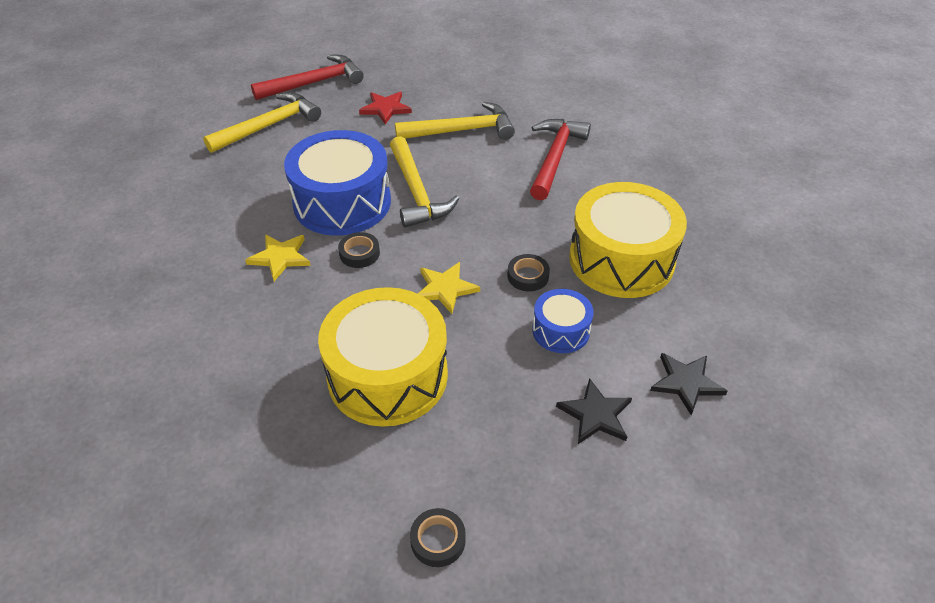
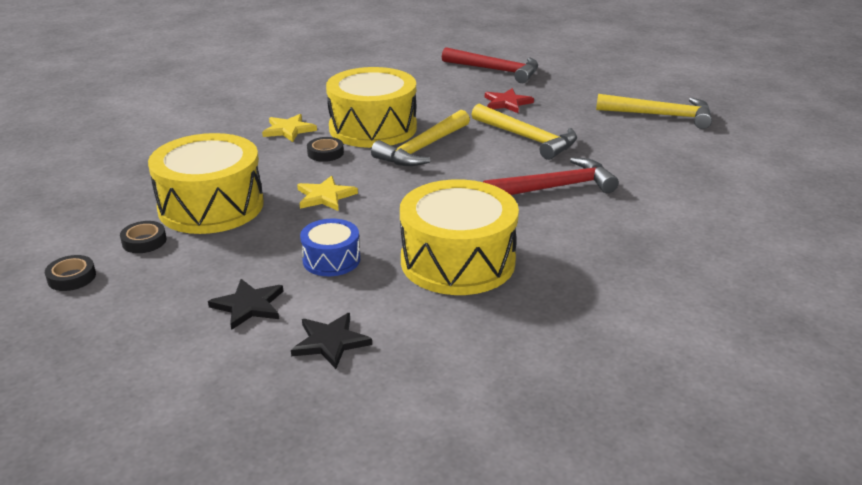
camera: 55 degrees right, 15 degrees down
yellow hammer [203,92,321,153] -> yellow hammer moved to [596,94,712,129]
blue drum [284,130,391,236] -> yellow drum [326,67,417,148]
black tape [508,254,550,291] -> black tape moved to [120,221,167,253]

